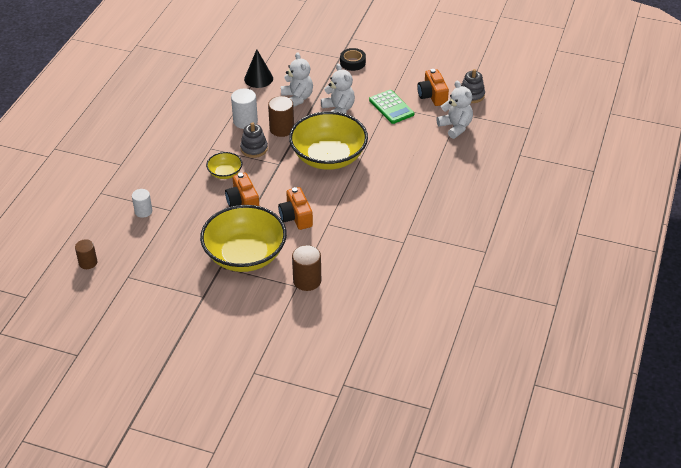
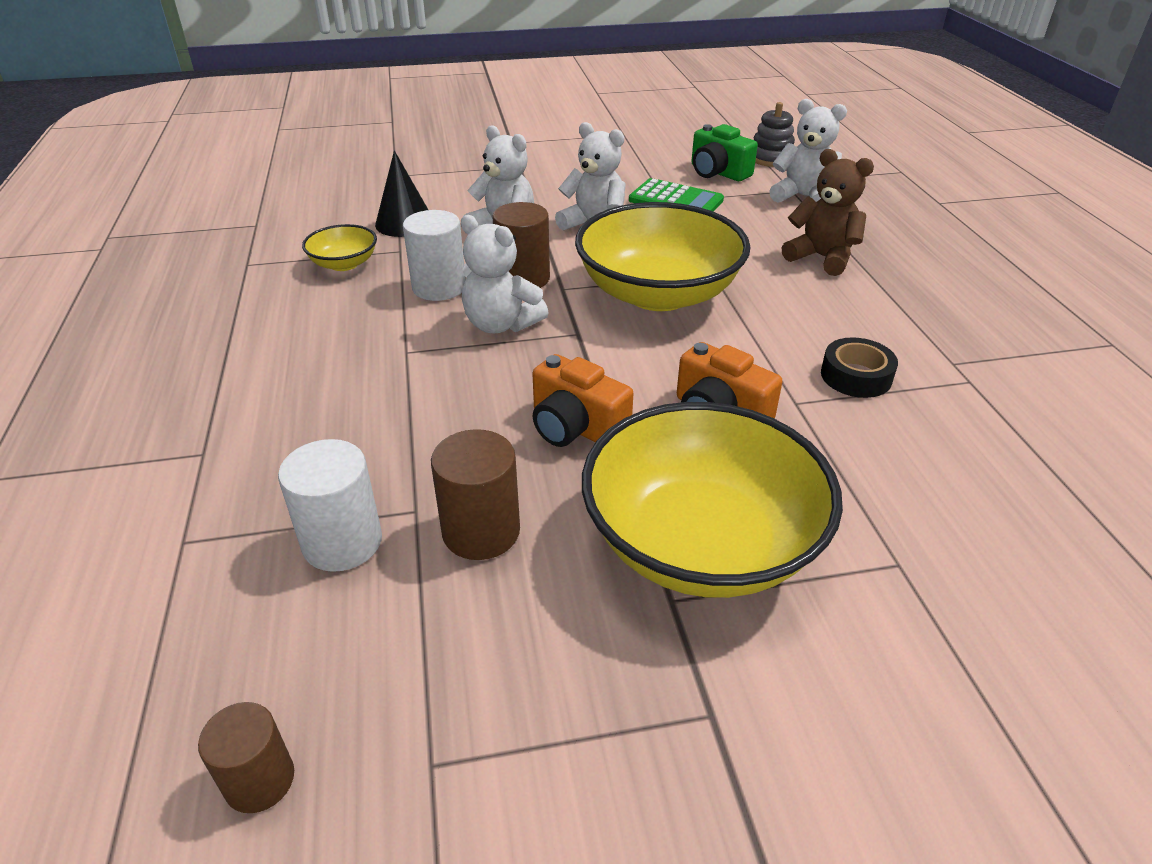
camera: 30 degrees left, 5 degrees down
white cylinder [132,189,152,218] -> white cylinder [278,439,382,572], size x1.50
yellow bowl [206,152,243,179] -> yellow bowl moved to [302,224,377,271]
grey stacking toy [240,122,268,158] -> white teddy bear [461,215,549,333]
brown cylinder [292,245,321,291] -> brown cylinder moved to [431,429,520,560]
black tape [340,48,366,71] -> black tape moved to [821,337,898,398]
orange camera [417,69,449,106] -> green camera [691,124,758,181]
none -> brown teddy bear [782,149,874,276]

